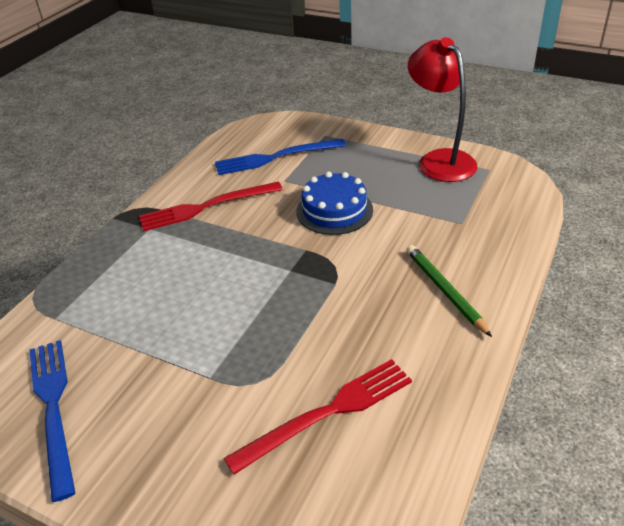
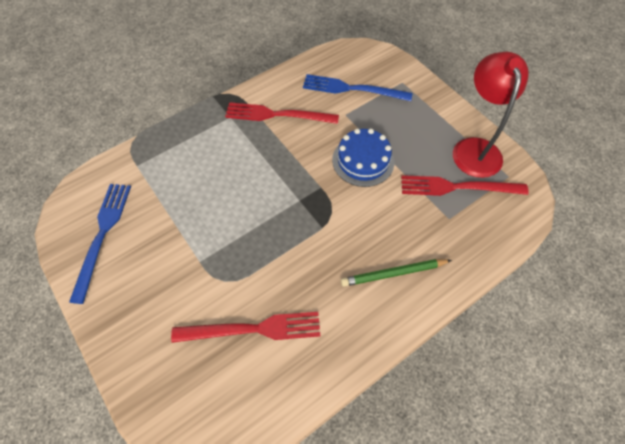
camera: 25 degrees right, 20 degrees up
green pencil [407,245,492,337] -> green pencil turned 105 degrees counterclockwise [341,259,452,287]
none -> red fork [401,175,529,196]

